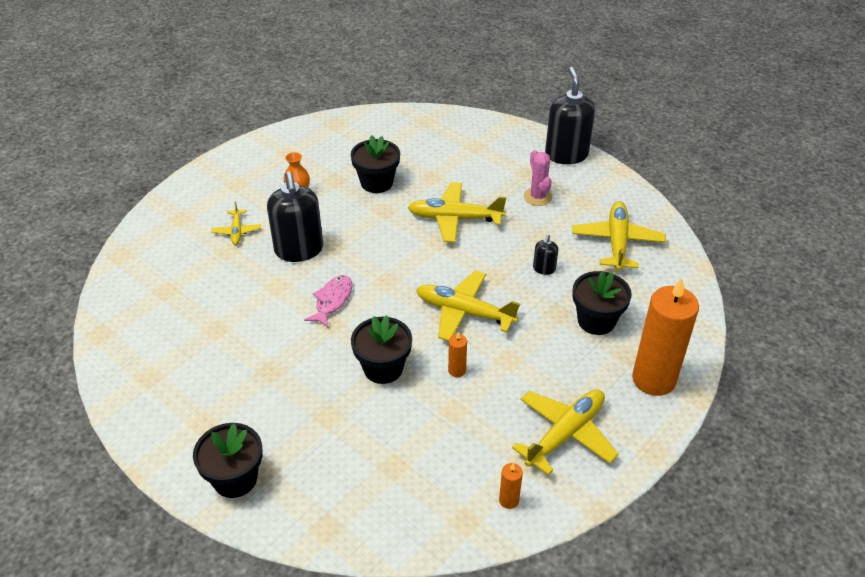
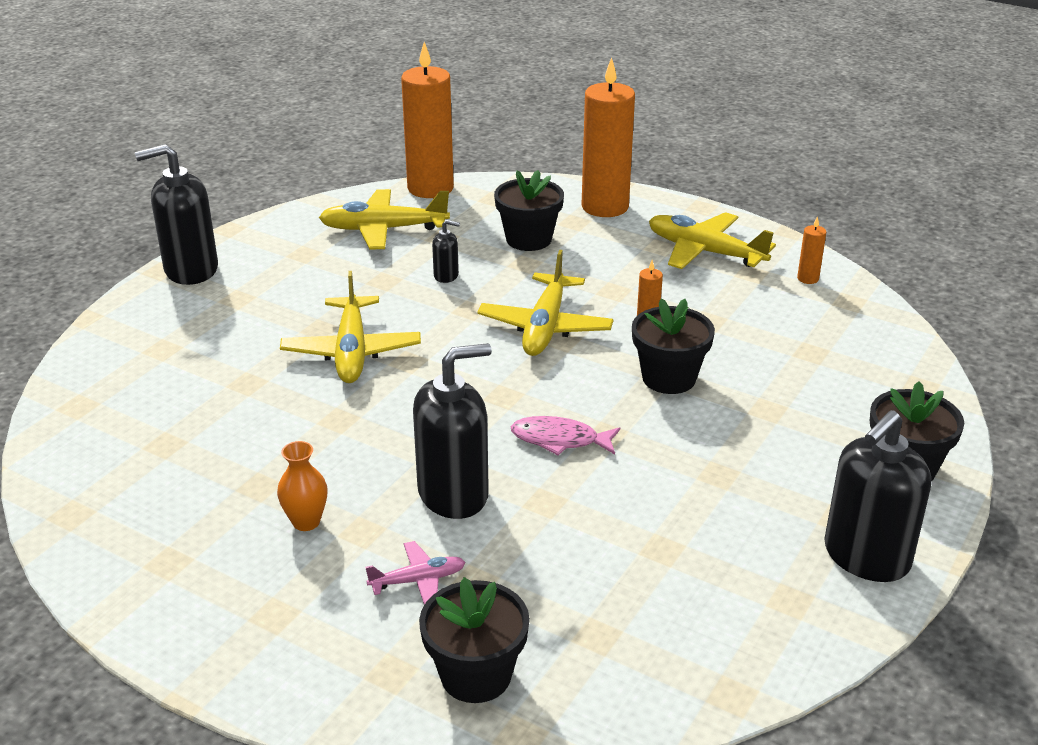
camera: 100 degrees left, 10 degrees down
yellow plane [212,201,261,245] -> pink plane [365,541,466,605]
black flower pot [351,135,400,193] -> black flower pot moved to [419,577,530,703]
pink cactus [524,150,552,206] -> none
none -> orange candle [401,42,454,198]
none -> black soap dispenser [824,410,931,582]

